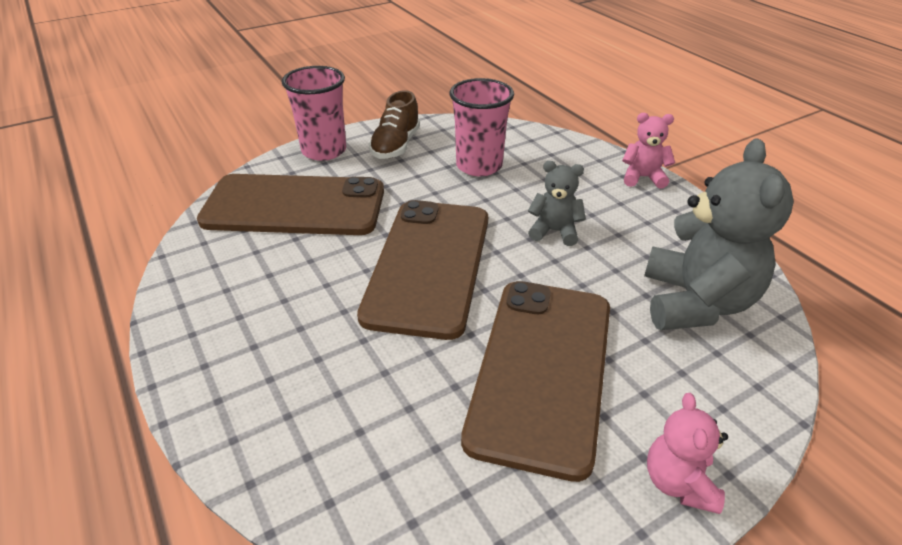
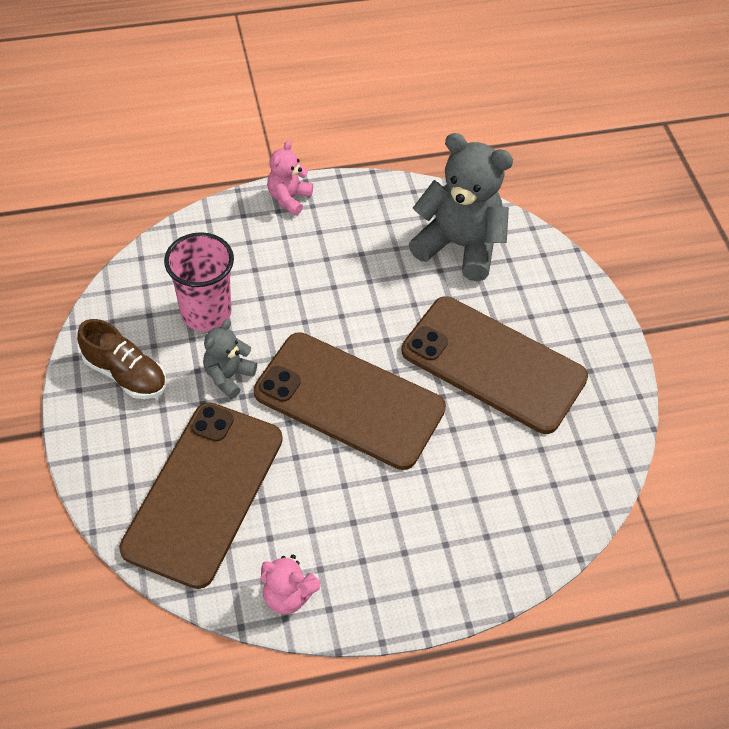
camera: 75 degrees left, 15 degrees up
pink cup [282,66,346,161] -> none
grey teddy bear [528,161,586,246] -> grey teddy bear moved to [203,319,257,399]
pink teddy bear [647,393,728,514] -> pink teddy bear moved to [261,554,321,614]

